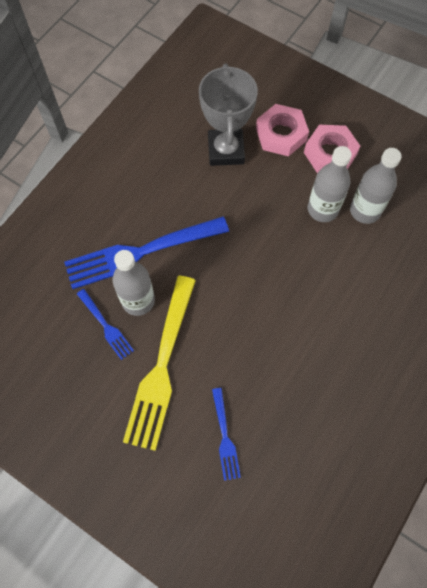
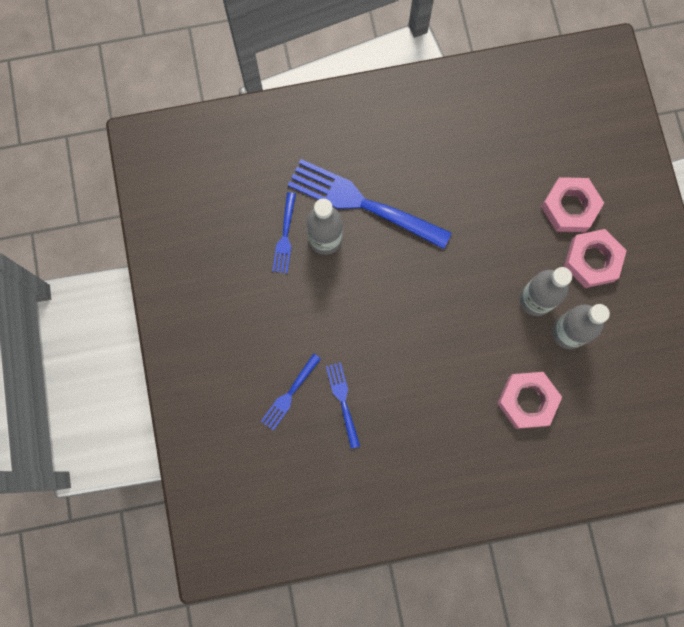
camera: 45 degrees right, 10 degrees up
yellow fork [123,276,196,451] -> none
grey trophy [199,63,258,166] -> none
none -> blue fork [326,362,360,449]
none -> pink nut [497,372,562,429]

